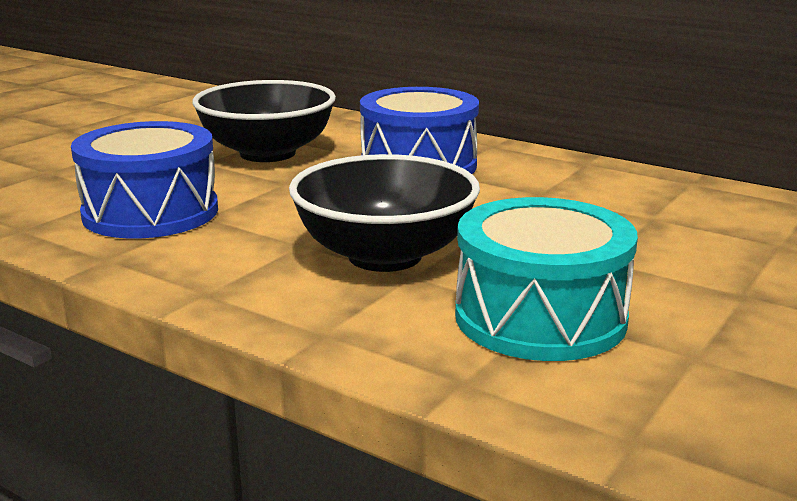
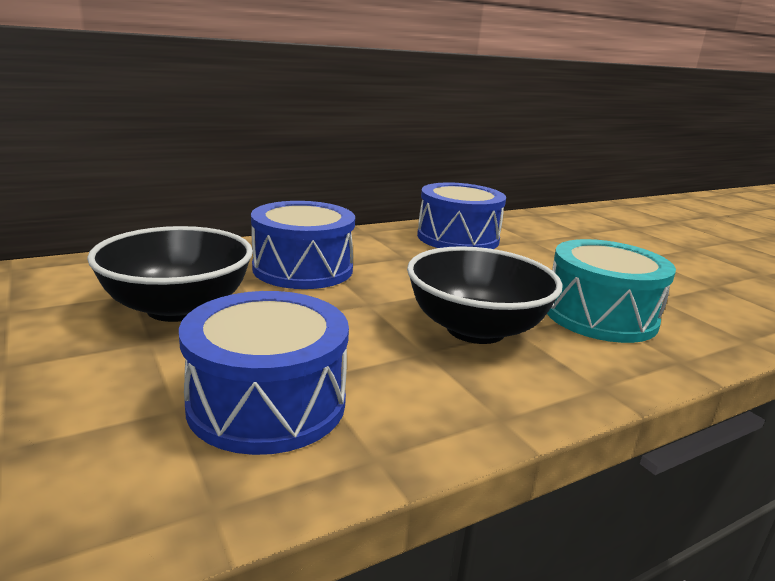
camera: 65 degrees left, 0 degrees up
none -> blue drum [417,182,506,249]

